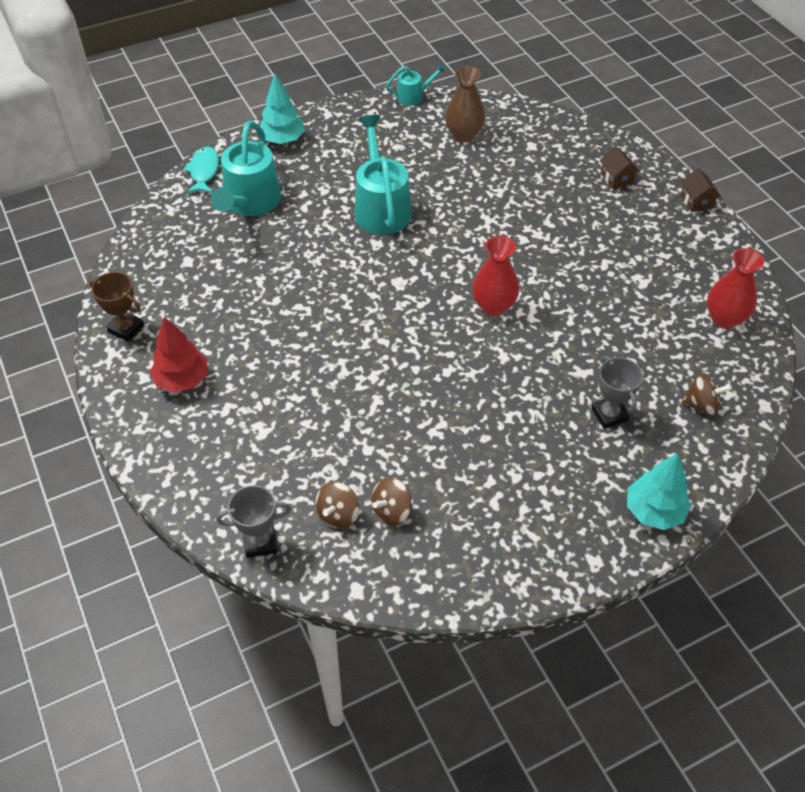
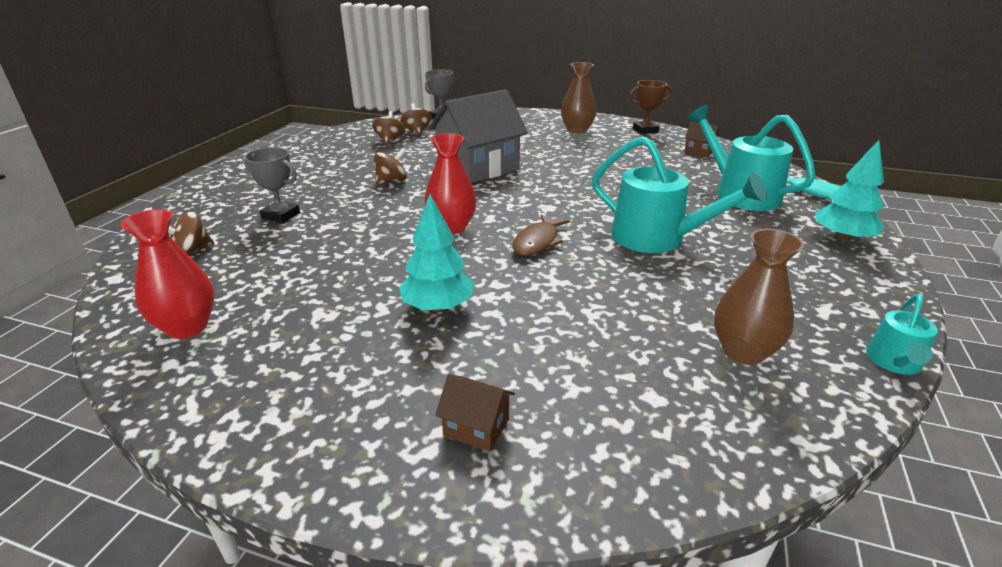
camera: 135 degrees right, 20 degrees down
red tree [150,317,208,393] -> brown vase [561,62,597,134]
turquoise tree [627,453,691,530] -> turquoise tree moved to [399,194,474,312]
brown house [681,168,721,212] -> brown house moved to [684,122,719,157]
none -> brown spinning top [374,148,407,185]
none -> grey house [429,89,528,183]
none -> brown fish [513,214,569,256]

